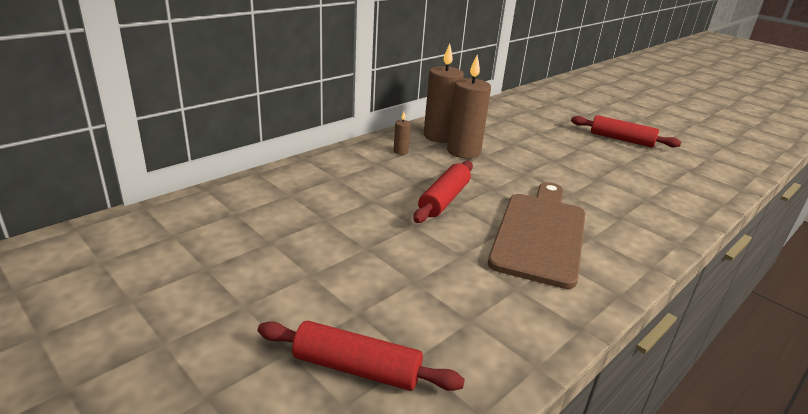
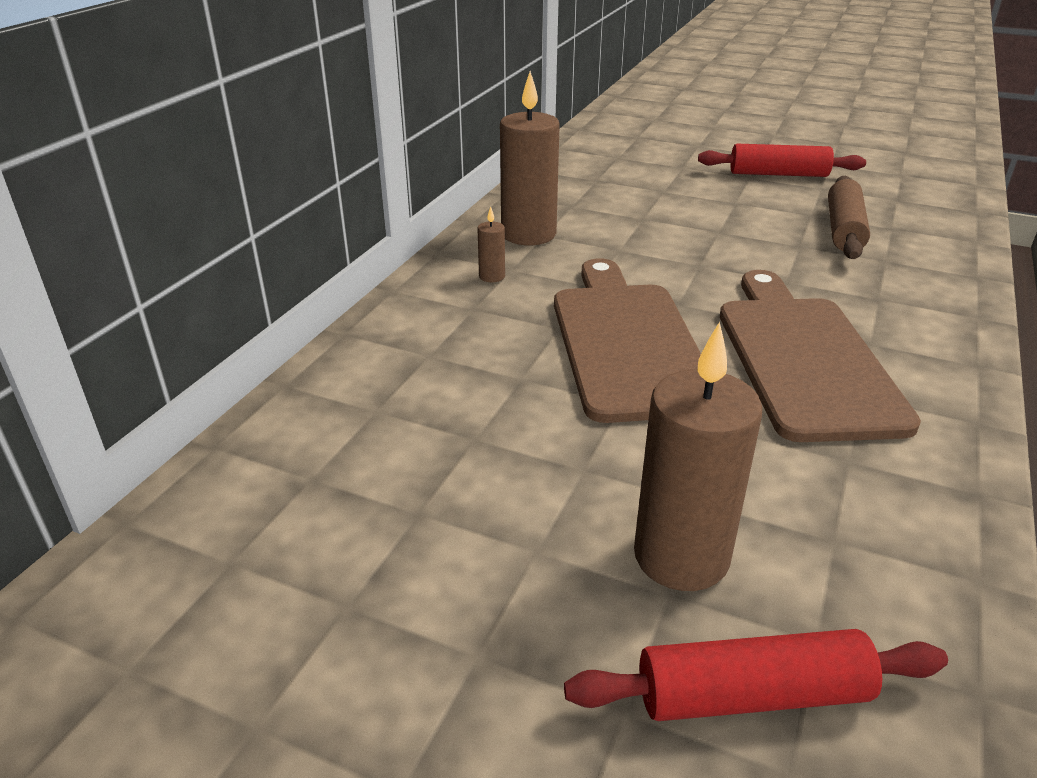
camera: 20 degrees left, 5 degrees up
red rolling pin [413,161,473,223] -> brown cutting board [554,258,701,423]
brown candle [447,55,491,159] -> brown candle moved to [634,322,763,591]
none -> brown rolling pin [828,176,870,259]

